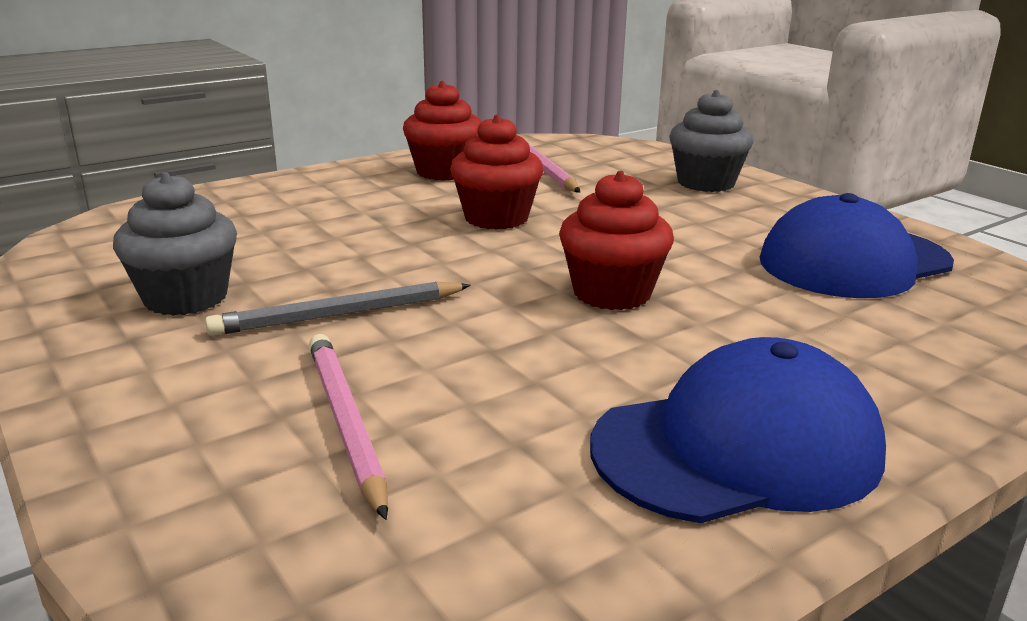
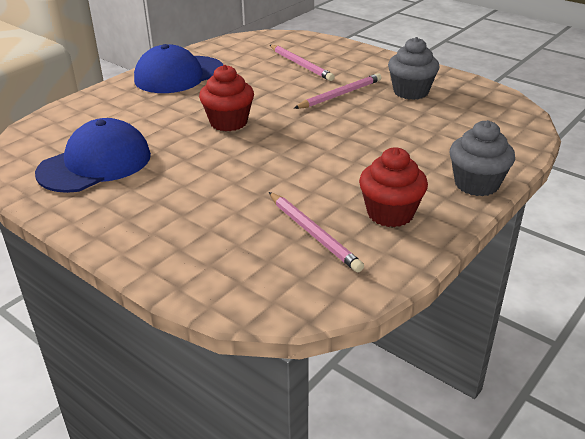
camera: 165 degrees right, 10 degrees up
grey pencil [205,282,471,336] -> pink pencil [294,73,382,109]
red cupcake [450,115,543,230] -> none
grey cupcake [669,90,753,192] -> grey cupcake moved to [450,120,515,196]

